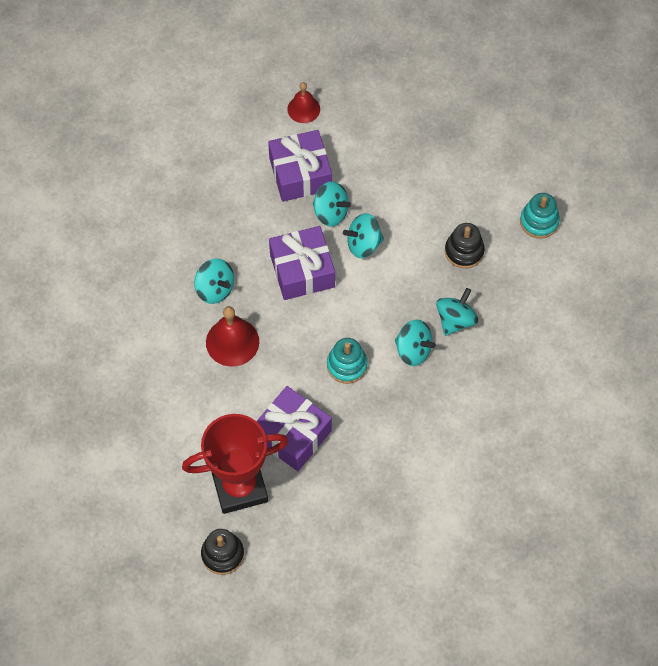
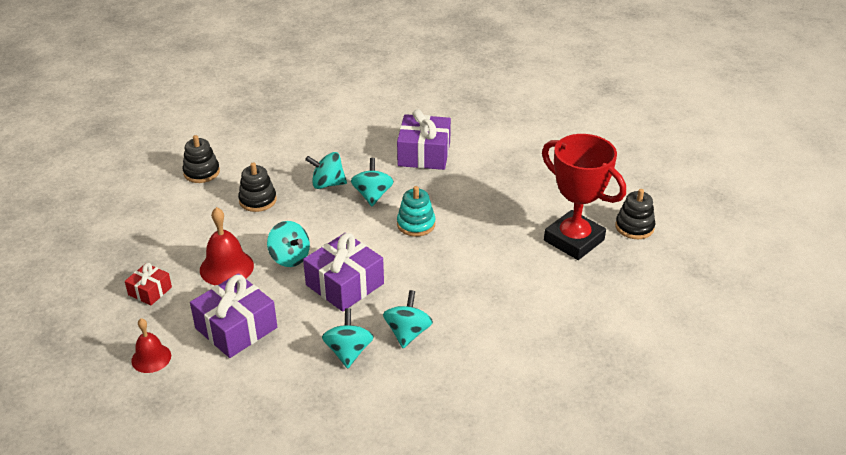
camera: 120 degrees left, 25 degrees down
red bell [206,306,259,367] -> red bell moved to [200,207,254,285]
purple gift [256,386,332,471] -> purple gift moved to [397,109,451,170]
turquoise spinning top [313,181,351,227] -> turquoise spinning top moved to [322,308,374,369]
turquoise stacking toy [520,193,560,239] -> black stacking toy [182,135,220,183]
none -> red gift [125,263,172,306]

